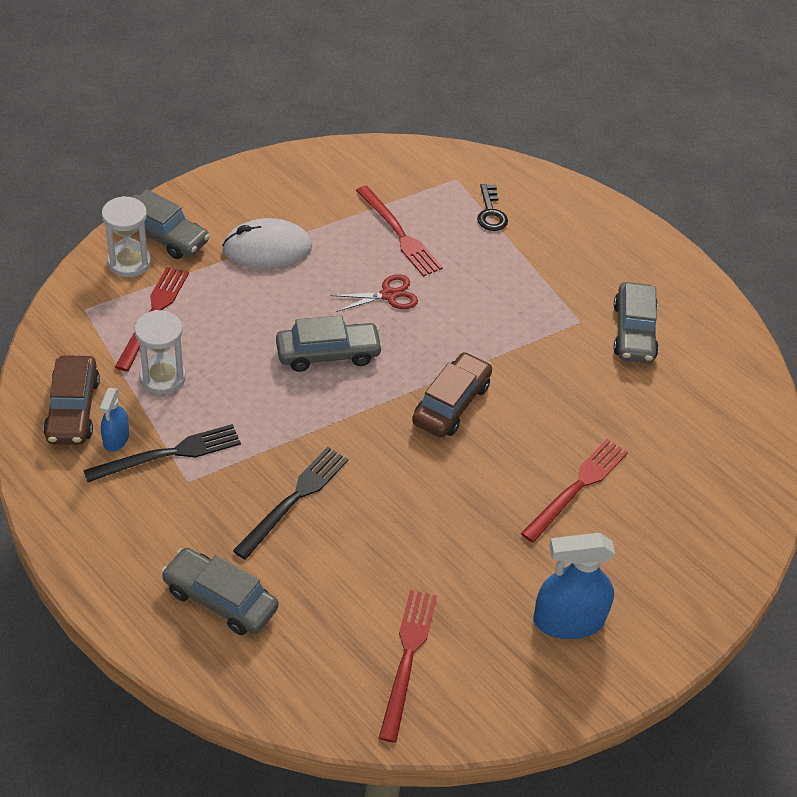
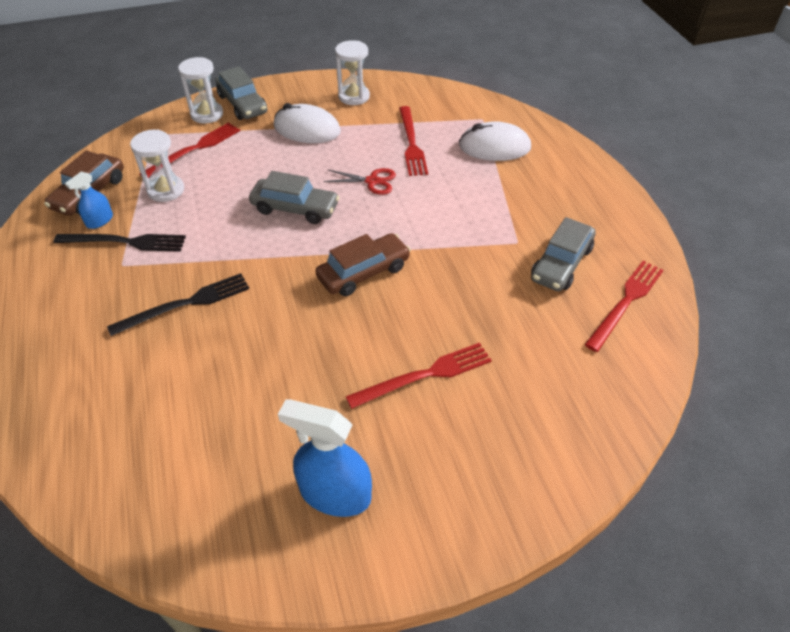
camera: 30 degrees right, 0 degrees up
grey car [161,548,279,635] -> none
red fork [379,590,437,743] -> red fork moved to [584,261,664,352]
black key [477,184,508,231] -> white mouse [459,121,531,161]
none -> white hourglass [335,40,370,105]

